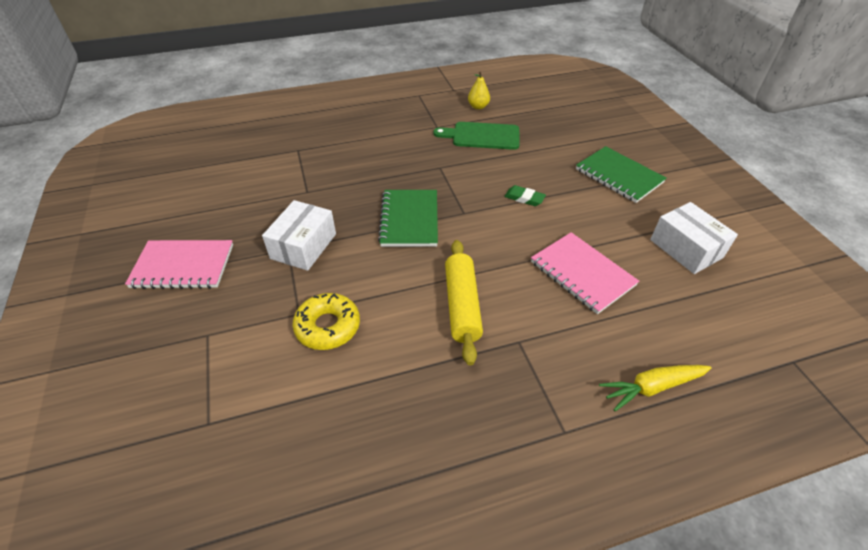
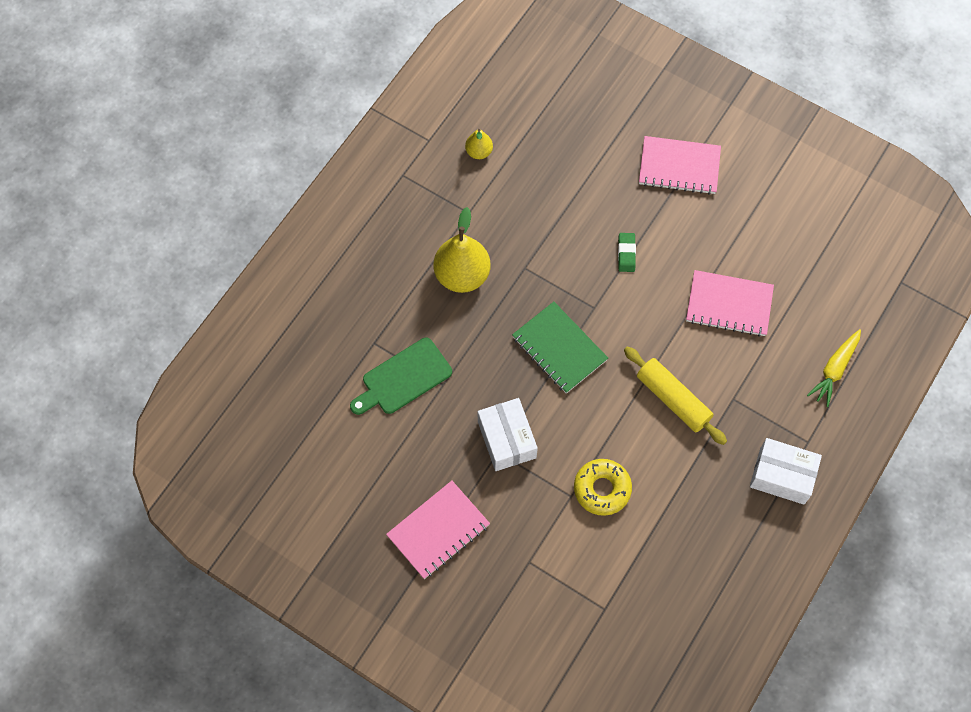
camera: 40 degrees left, 20 degrees up
green cutting board [433,122,520,150] -> green cutting board moved to [350,338,452,415]
green eraser [504,185,546,206] -> green eraser turned 75 degrees counterclockwise [618,233,636,272]
green notebook [576,146,667,203] -> pink notebook [639,136,721,195]
white box [650,202,738,274] -> white box moved to [750,438,822,505]
none -> yellow pear [434,207,490,293]

